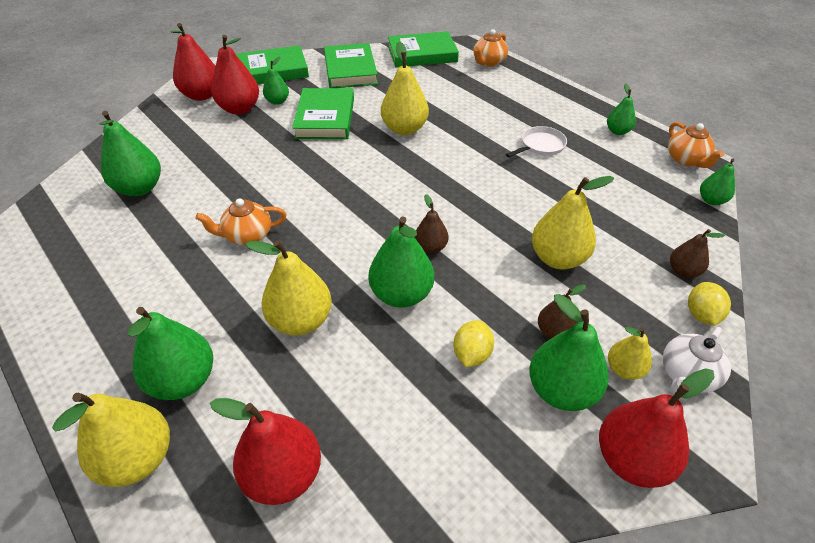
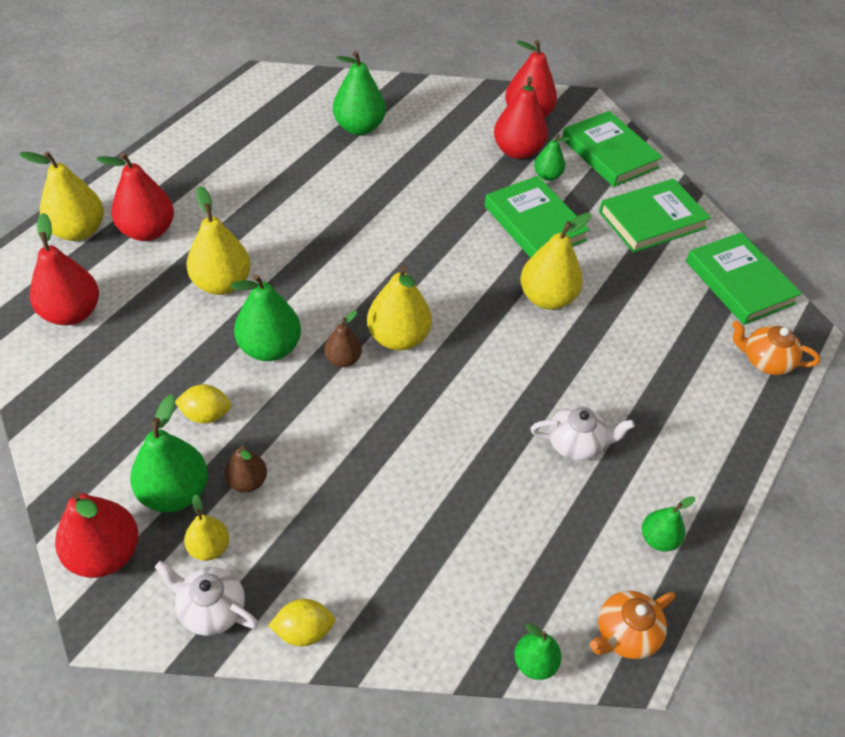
camera: 70 degrees right, 5 degrees up
green pear [128,307,213,400] -> red pear [96,153,174,241]
orange teapot [196,198,287,245] -> none
green book [292,88,354,139] -> green book turned 75 degrees clockwise [484,176,590,258]
white pan [506,126,567,158] -> white teapot [530,406,635,461]
yellow pear [532,176,614,269] -> yellow pear moved to [367,266,432,351]
brown pear [670,229,725,278] -> none

